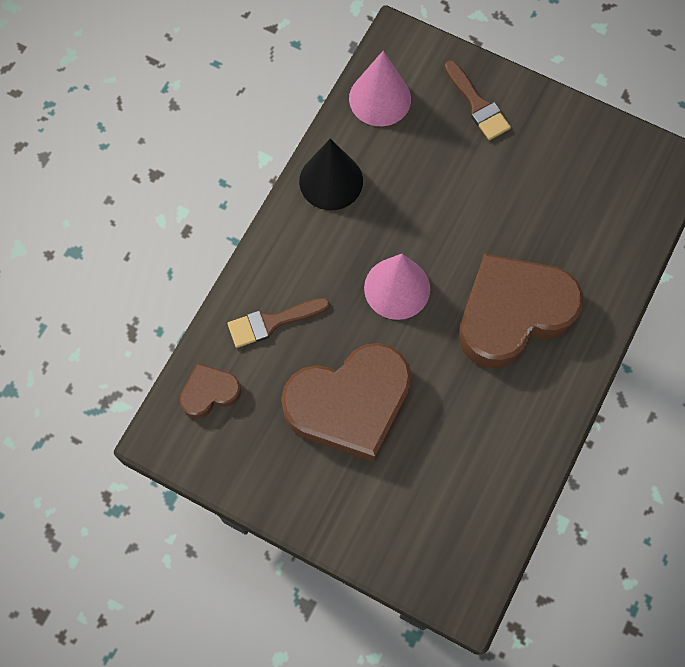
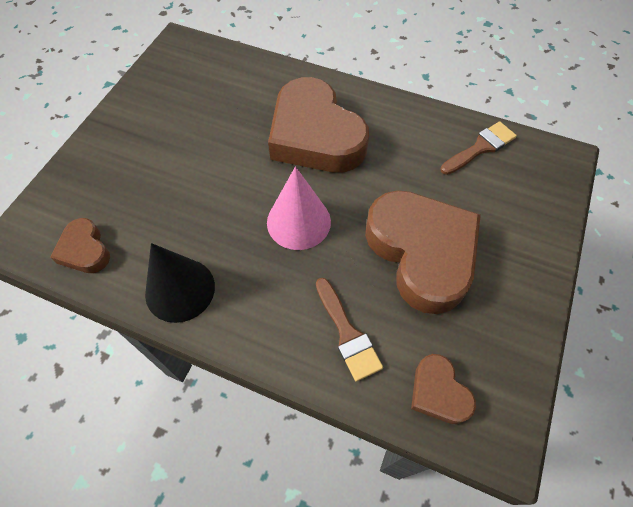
camera: 95 degrees left, 10 degrees down
pink cone [349,51,411,127] -> brown heart [50,218,110,273]
brown brush [444,60,511,140] -> brown brush moved to [440,121,517,175]

